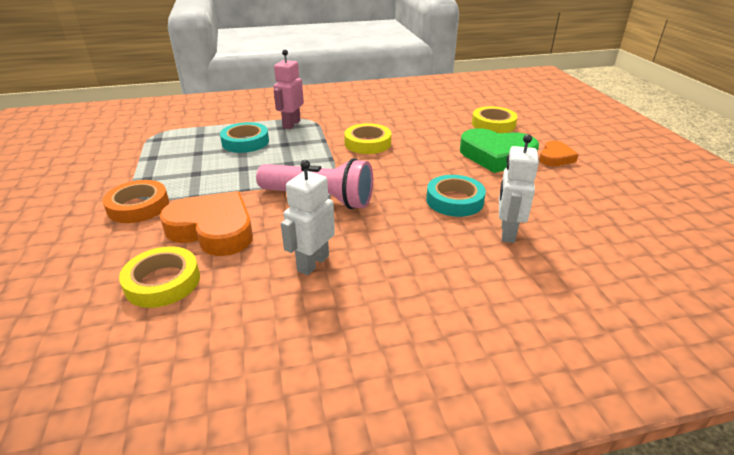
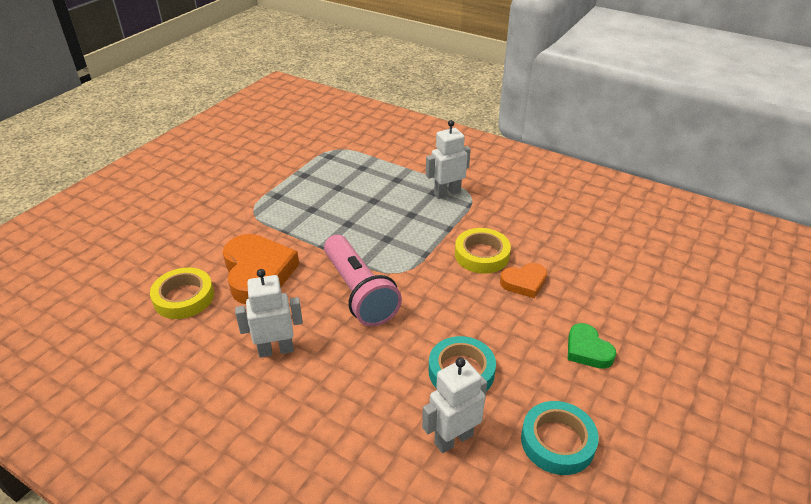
camera: 45 degrees right, 5 degrees up
orange tape [102,180,169,223] -> none
turquoise tape [220,122,269,153] -> turquoise tape moved to [521,401,599,475]
pink robot [273,49,304,129] -> white robot [426,120,471,199]
green heart [460,128,539,173] -> green heart [568,323,616,369], size x0.54
yellow tape [472,106,518,133] -> none
orange heart [540,141,579,166] -> orange heart moved to [500,263,547,298]

